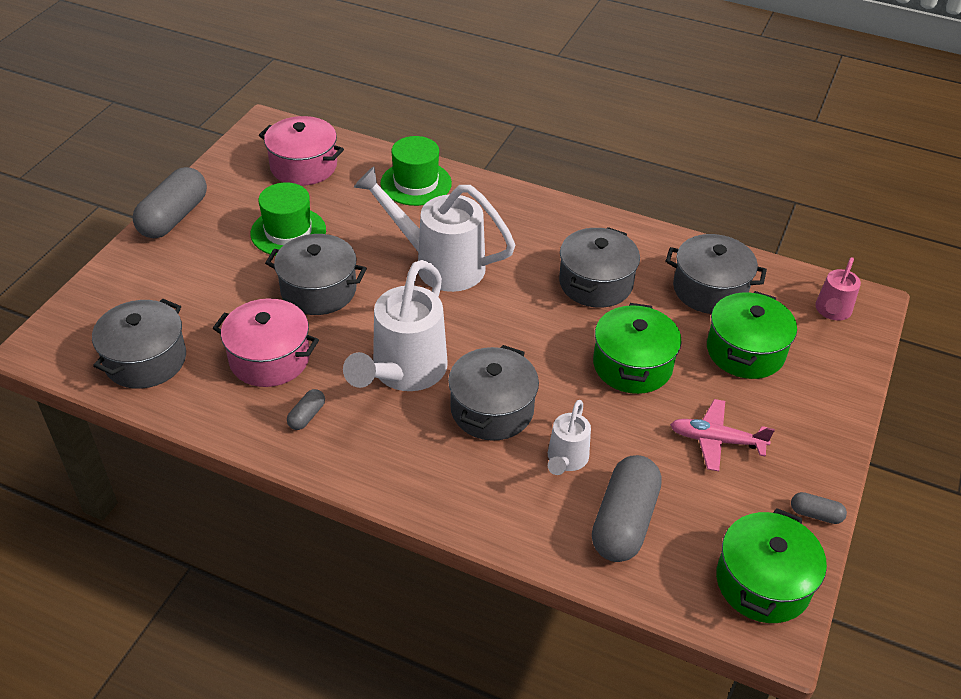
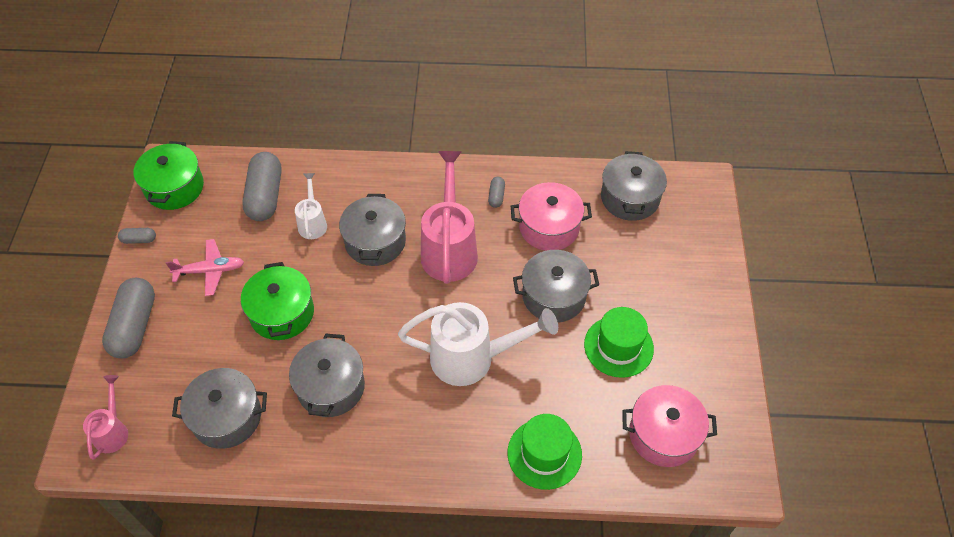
camera: 160 degrees right, 10 degrees up
grey capsule [133,167,207,238] -> grey capsule moved to [102,278,155,358]
white watering can [343,260,448,391] -> pink watering can [421,151,478,284]
green pot [707,291,797,379] -> none

